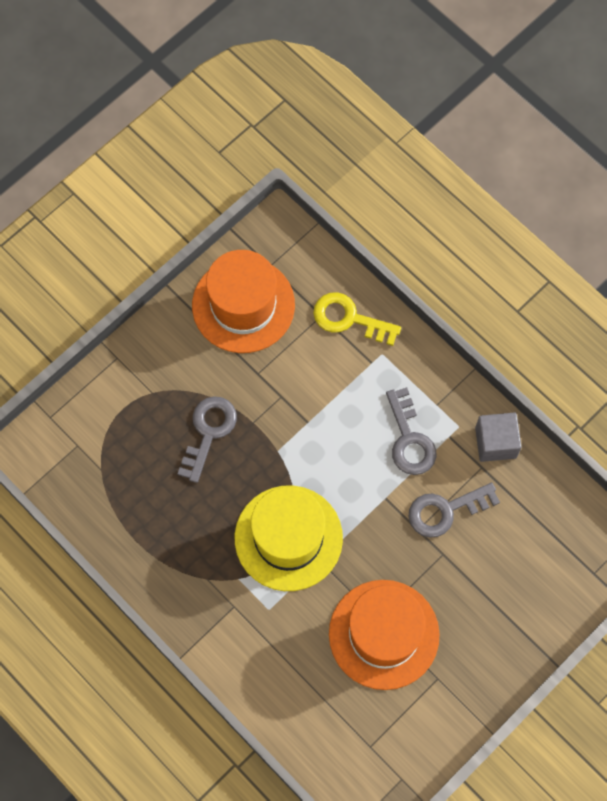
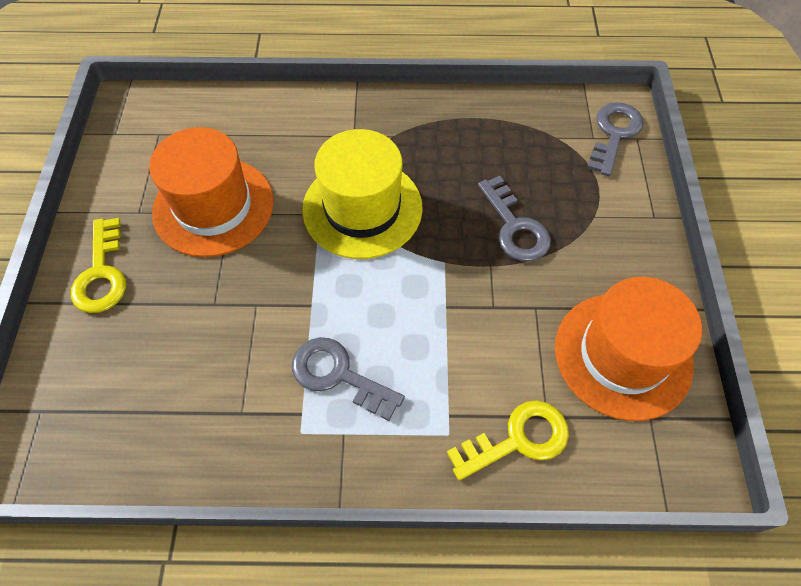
camera: 135 degrees right, 10 degrees down
grey key [409,483,500,538] -> grey key moved to [587,102,644,176]
grey cube [475,412,522,462] -> none
none -> yellow key [71,218,126,313]

